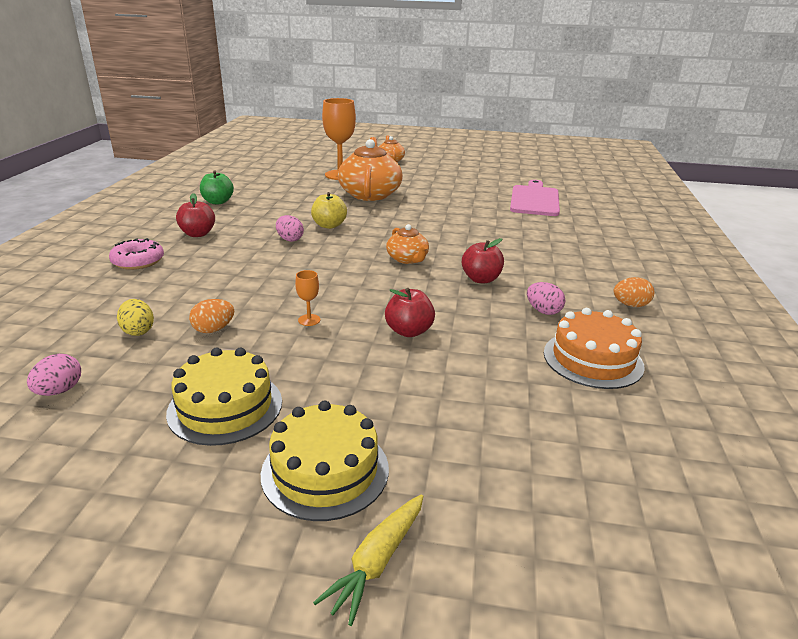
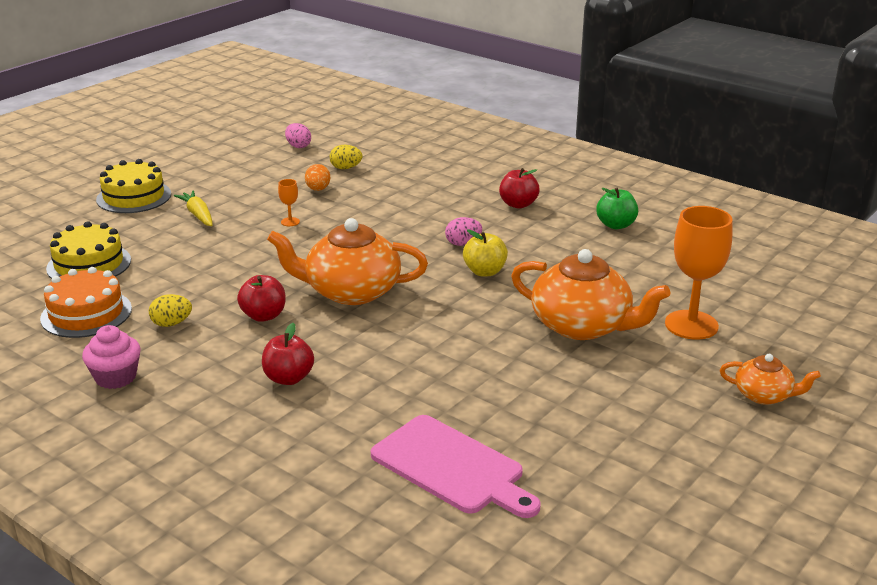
camera: 120 degrees right, 0 degrees up
pink donut [109,238,164,270] -> none
yellow cake [166,347,282,446] -> yellow cake moved to [46,221,131,279]
yellow carrot [313,495,423,626] -> yellow carrot moved to [174,190,213,226]
red apple [385,288,435,337] -> red apple moved to [262,323,314,385]
orange teapot [386,224,429,264] -> orange teapot [267,218,428,305], size x1.92
pink egg [527,282,565,315] -> yellow egg [149,294,192,327]
orange egg [614,277,654,307] -> pink cupcake [82,325,141,389]

